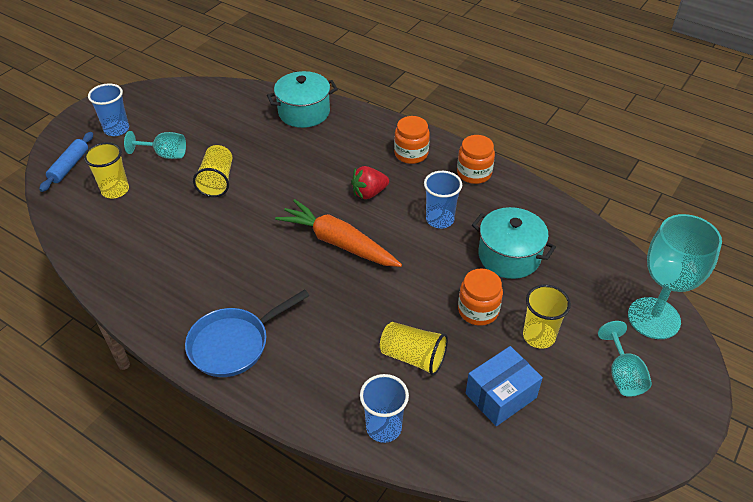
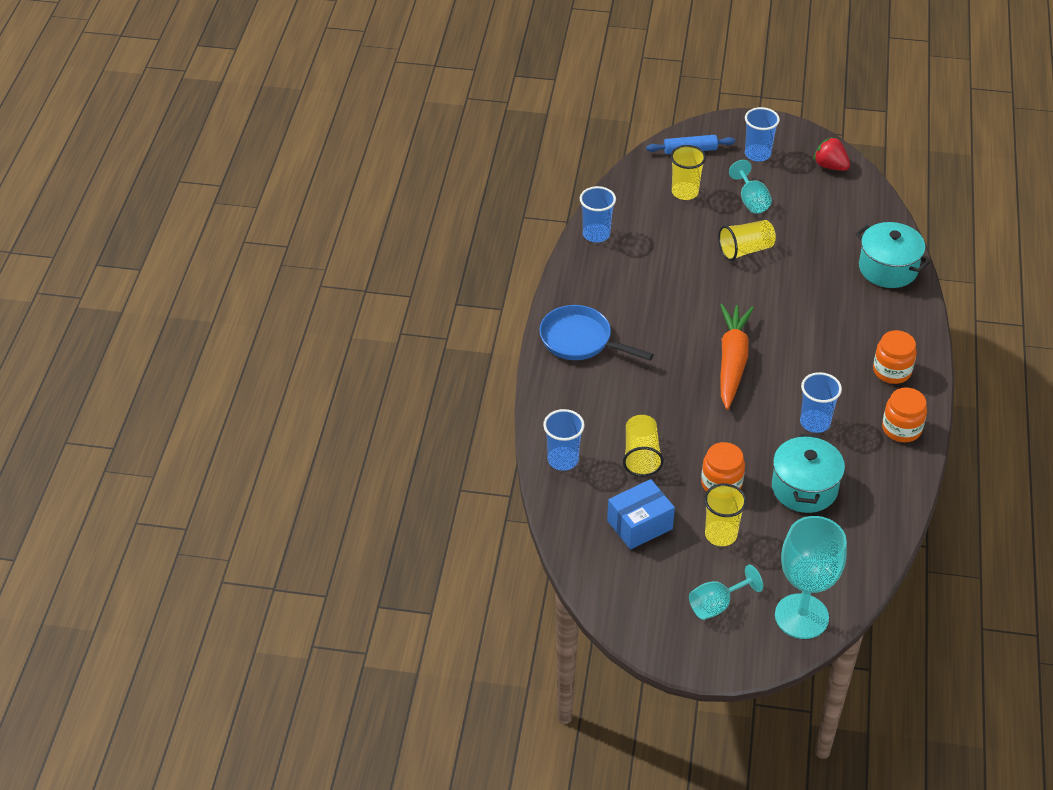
camera: 65 degrees right, 0 degrees up
red strawberry [351,166,389,199] -> red strawberry moved to [813,137,850,171]
blue box [465,346,543,426] -> blue box turned 60 degrees counterclockwise [607,479,675,550]
none -> blue cup [580,186,616,242]

